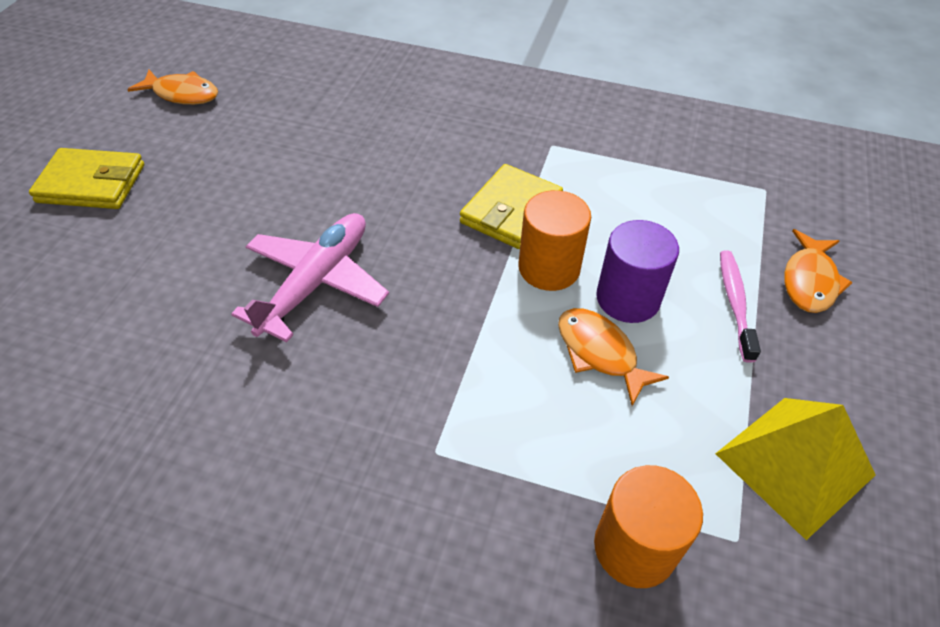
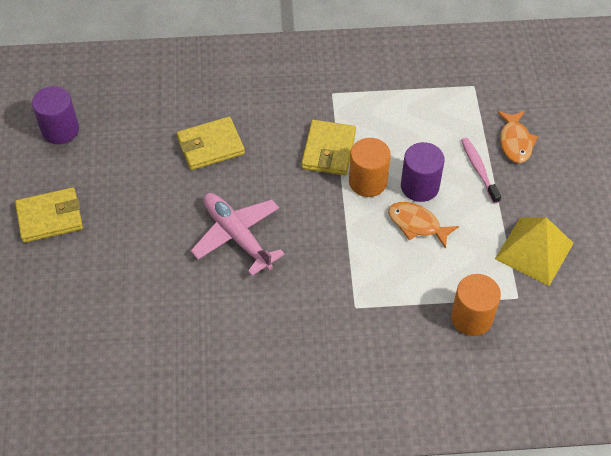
camera: 20 degrees left, 5 degrees up
orange fish [127,70,218,105] -> purple cylinder [32,86,79,144]
pink plane [231,213,389,342] -> pink plane turned 45 degrees counterclockwise [191,193,285,276]
none -> yellow wallet [177,117,245,170]

